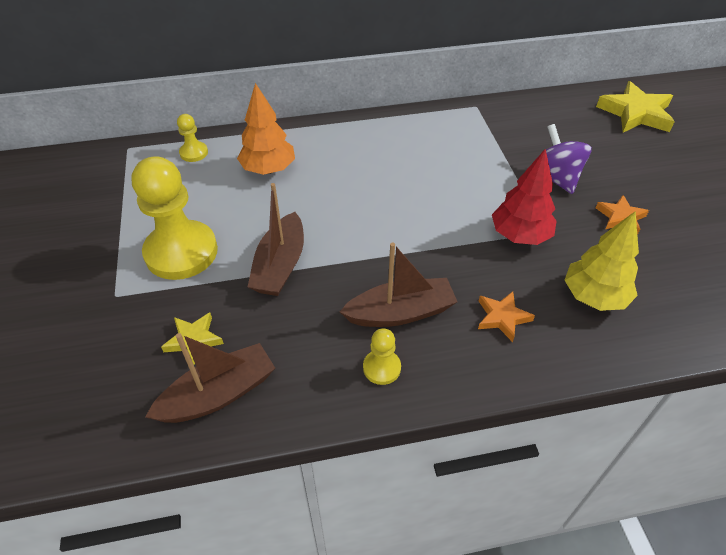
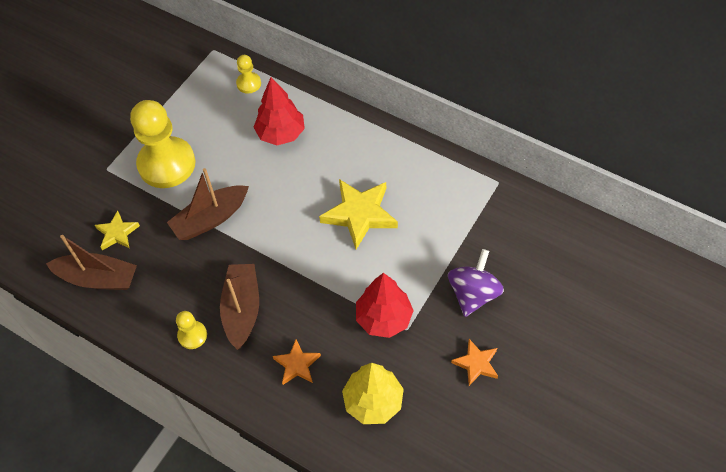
camera: 45 degrees right, 10 degrees up
orange tree [237,83,295,175] -> red tree [253,77,305,145]
brown boat [340,243,458,327] -> brown boat turned 120 degrees counterclockwise [220,264,259,350]
yellow star [596,81,675,132] -> yellow star moved to [319,179,398,249]

